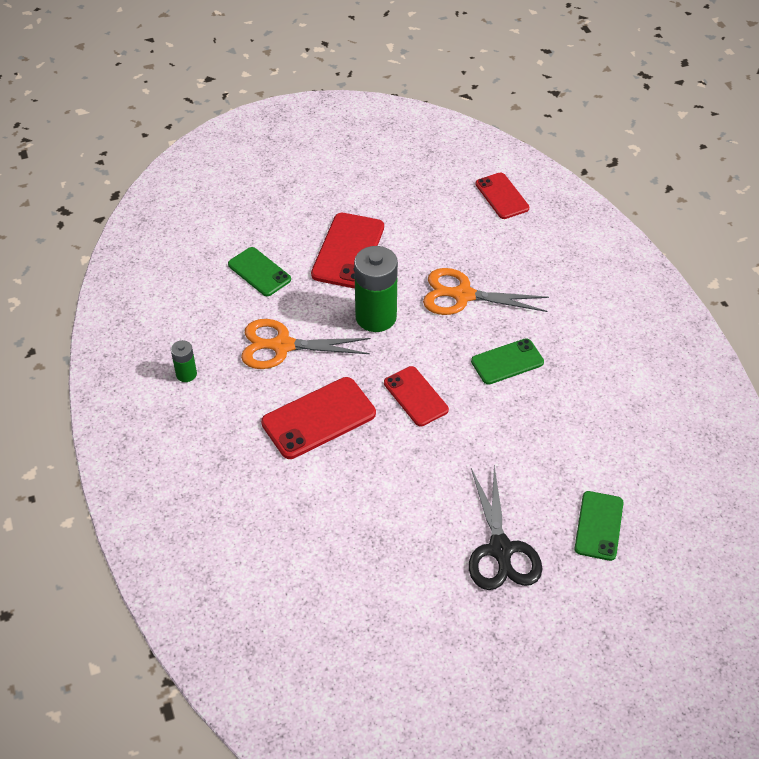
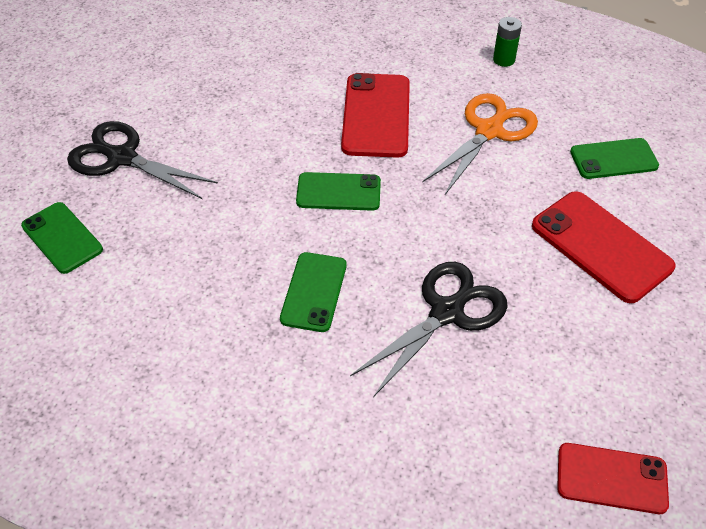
camera: 125 degrees right, 0 degrees up
green battery [354,246,398,332] -> none
red phone [384,366,449,426] -> green phone [296,172,381,211]
orange scissors [423,268,549,315] -> black scissors [350,262,508,397]

